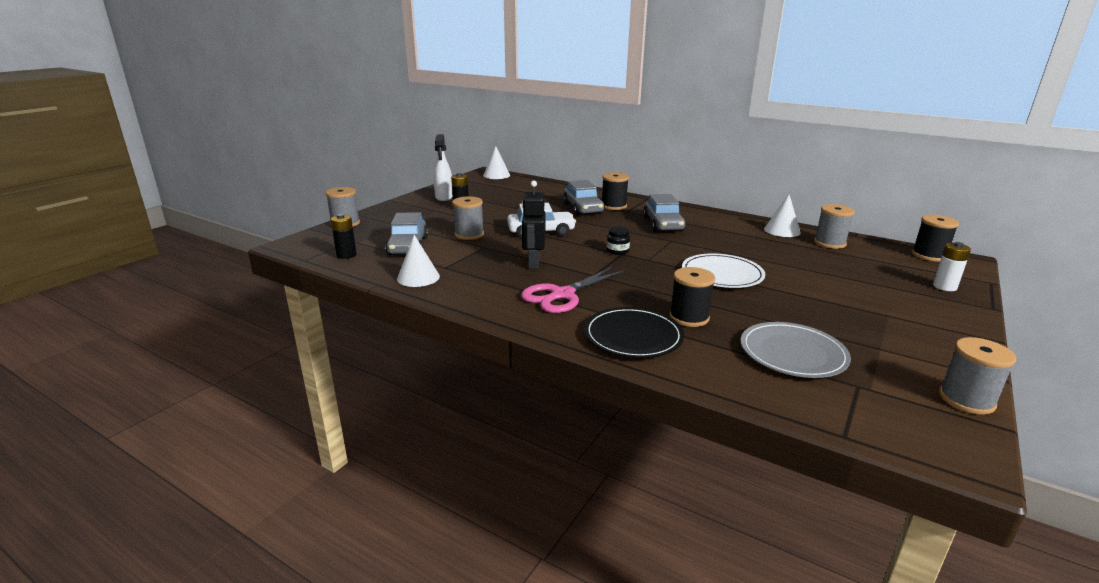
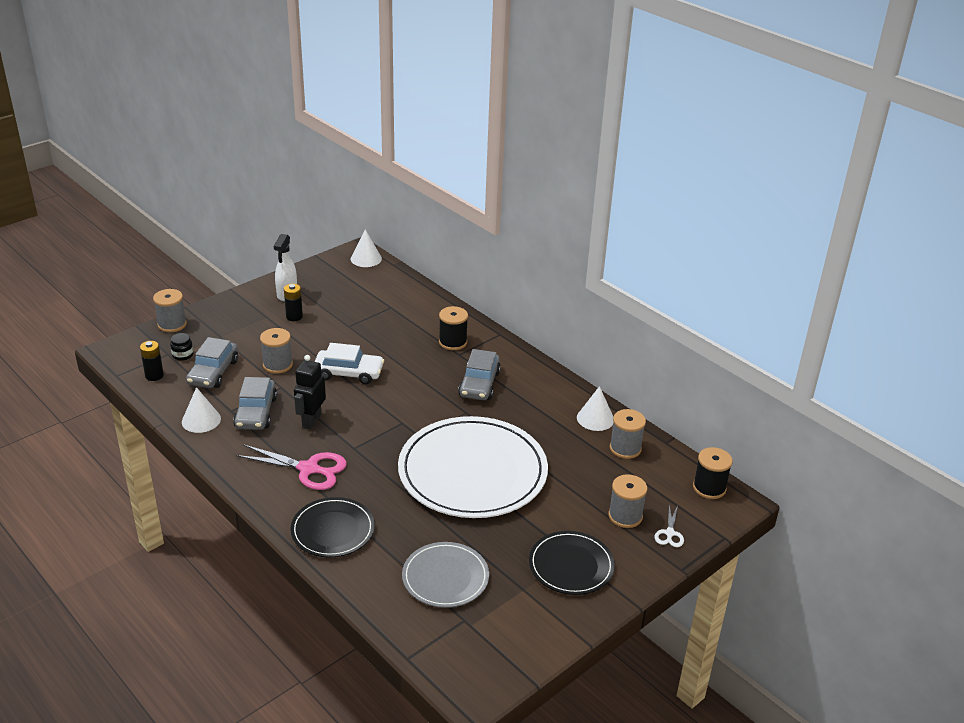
camera: 15 degrees right, 10 degrees up
pink scissors [521,267,624,313] -> pink scissors turned 135 degrees counterclockwise [236,444,347,490]
grey car [563,180,604,215] -> grey car moved to [233,377,277,430]
black jar [607,227,630,255] -> black jar moved to [170,333,193,361]
black spool [669,267,715,327] -> none
white plate [682,253,765,288] -> white plate [398,416,548,518], size x1.91
white battery [933,242,971,291] -> white scissors [655,505,684,547]
grey spool [939,337,1016,415] -> grey spool moved to [608,474,647,528]
none -> black plate [529,531,615,595]

